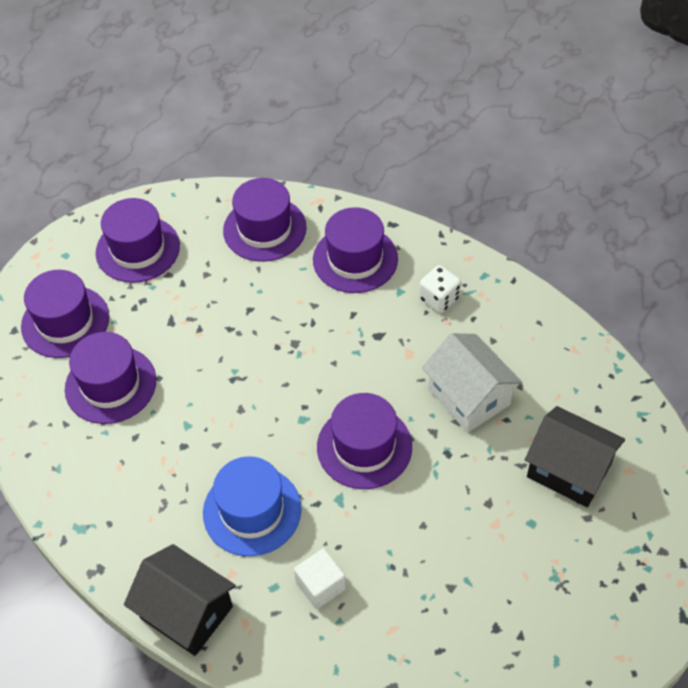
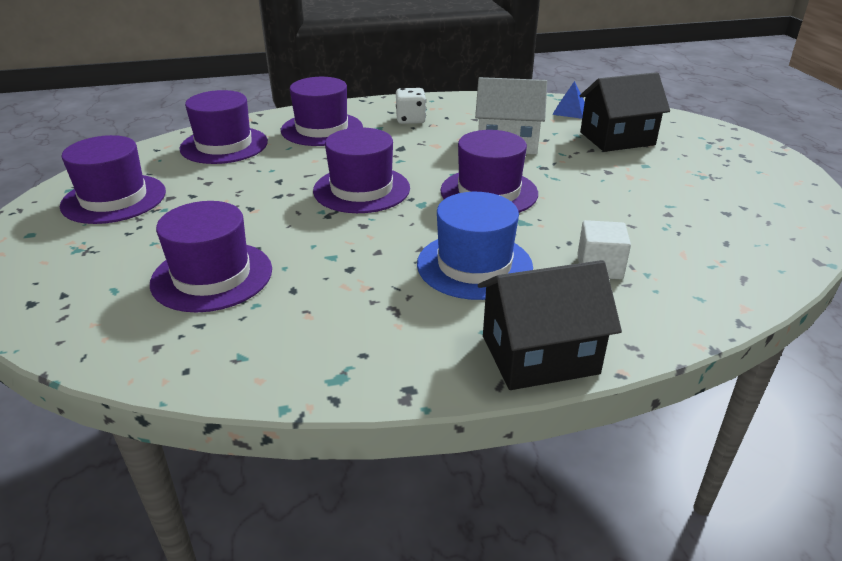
camera: 50 degrees left, 20 degrees down
purple hat [21,270,109,358] -> purple hat moved to [313,127,410,213]
none -> blue pyramid [552,81,585,119]

